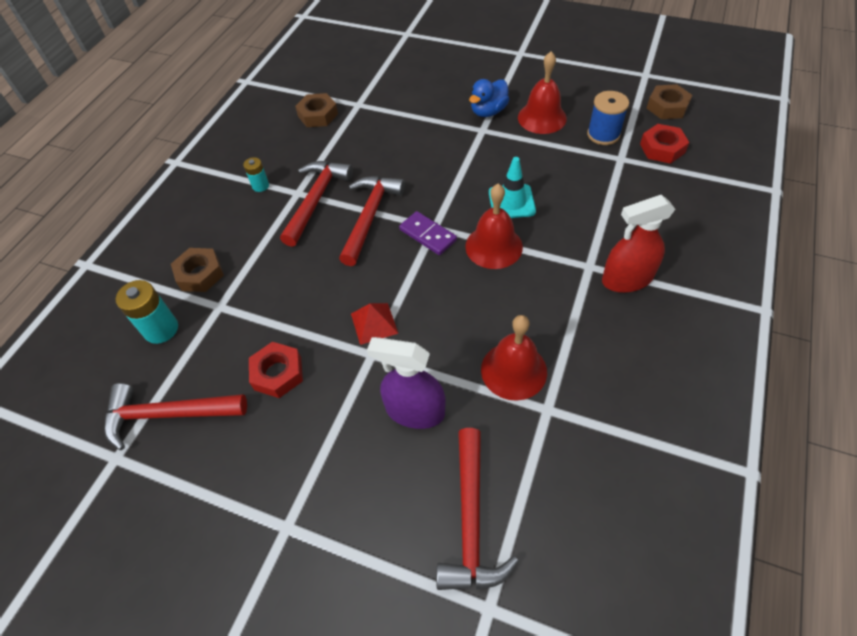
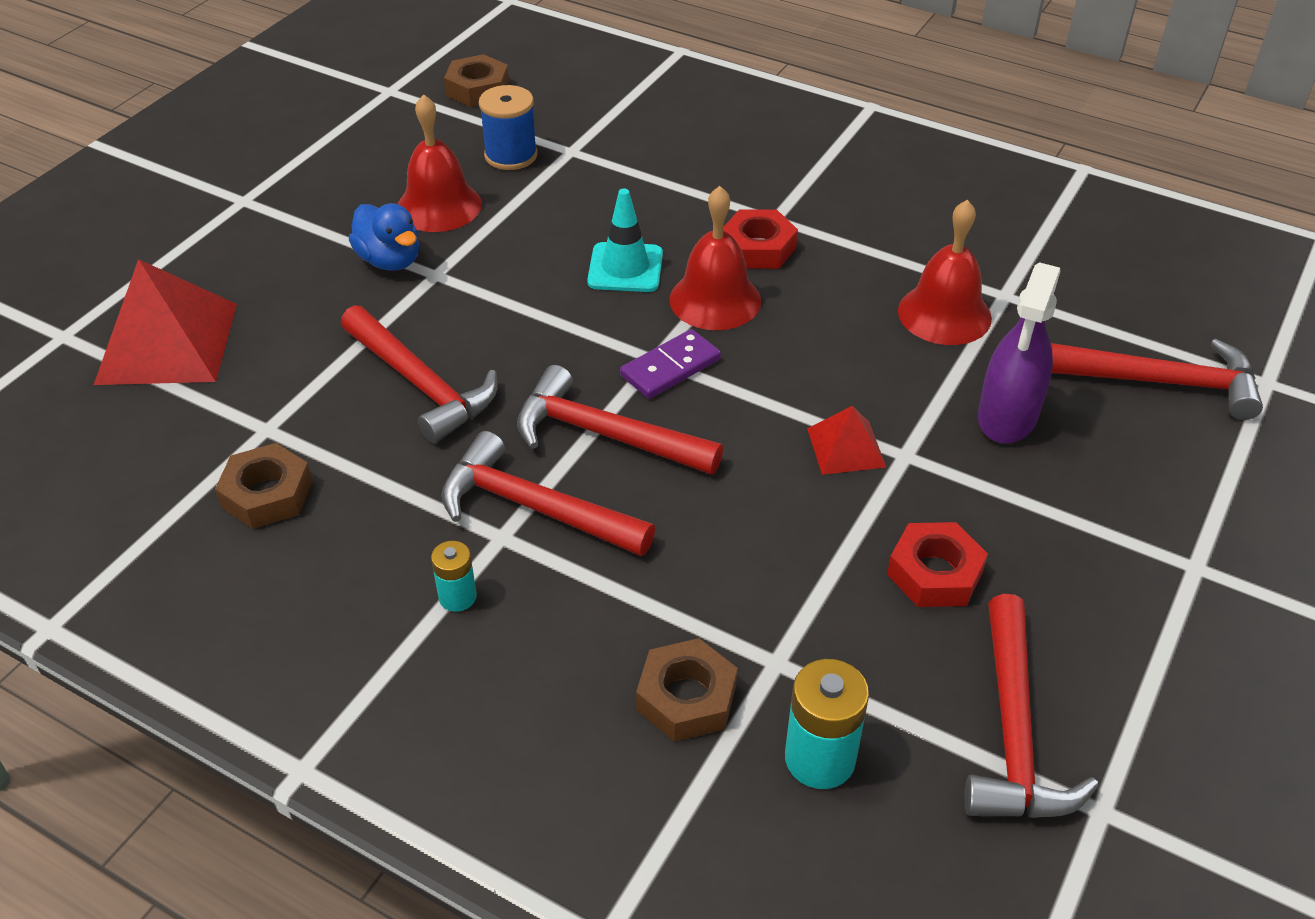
camera: 85 degrees left, 10 degrees down
red spray bottle [602,195,675,293] -> none
red nut [640,124,689,164] -> red nut moved to [723,210,798,269]
none -> red pyramid [94,259,237,385]
none -> red hammer [341,305,498,444]

